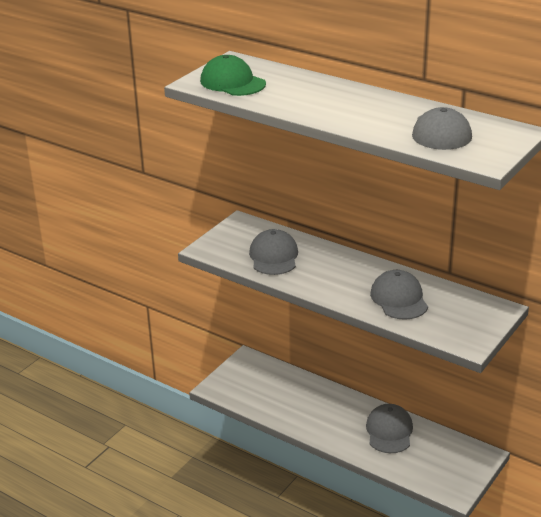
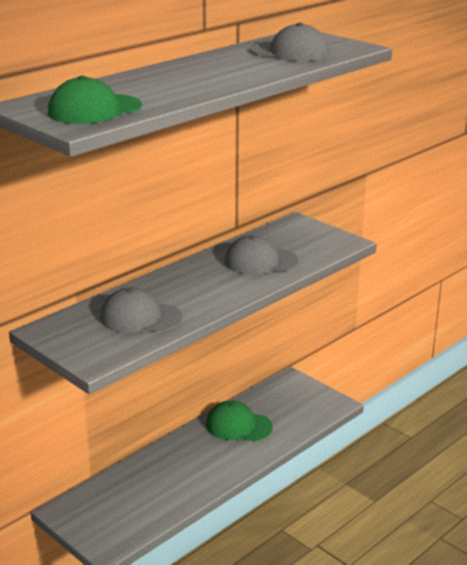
camera: 80 degrees left, 5 degrees down
grey cap [366,404,413,453] -> green cap [206,400,273,441]

